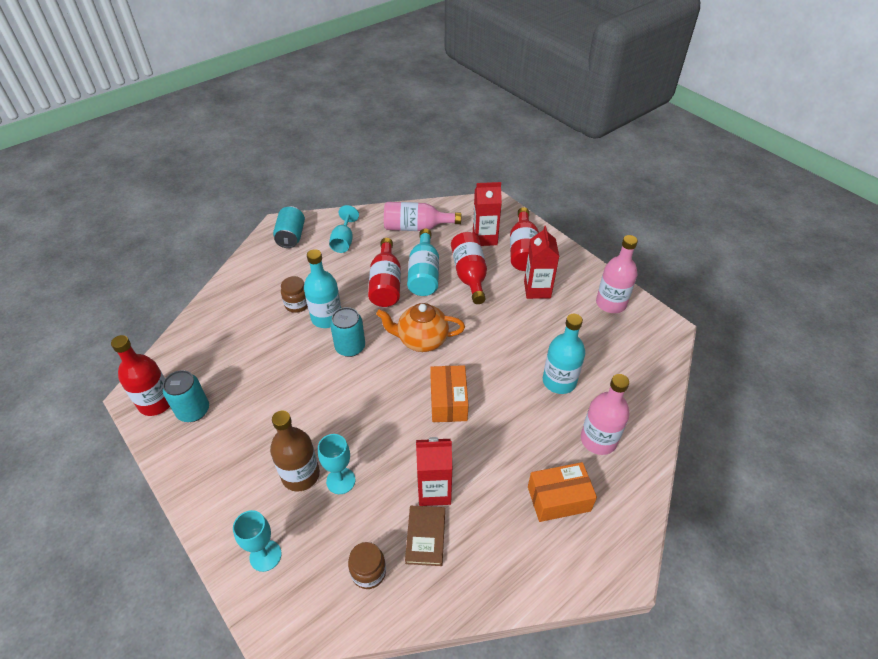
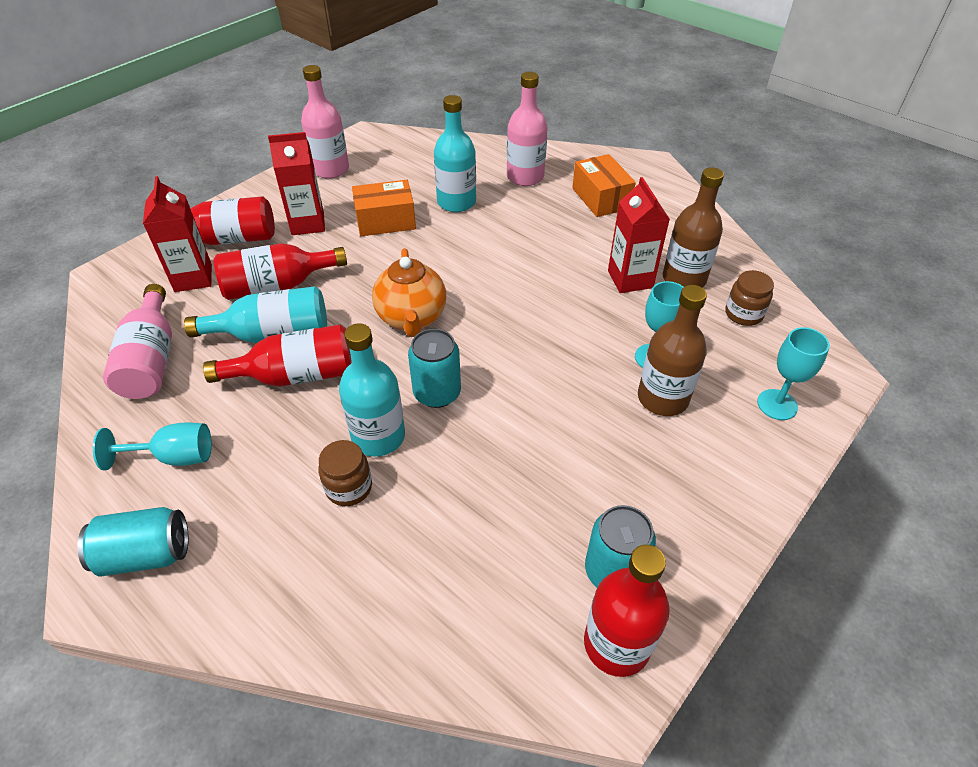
camera: 100 degrees left, 0 degrees up
brown book [405,505,445,566] -> brown bottle [663,167,724,288]
orange box [430,365,469,422] -> orange box moved to [352,180,416,236]

